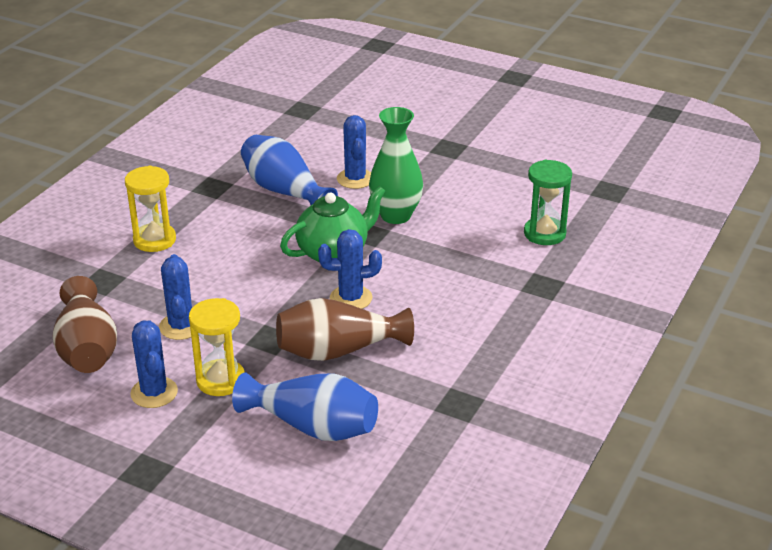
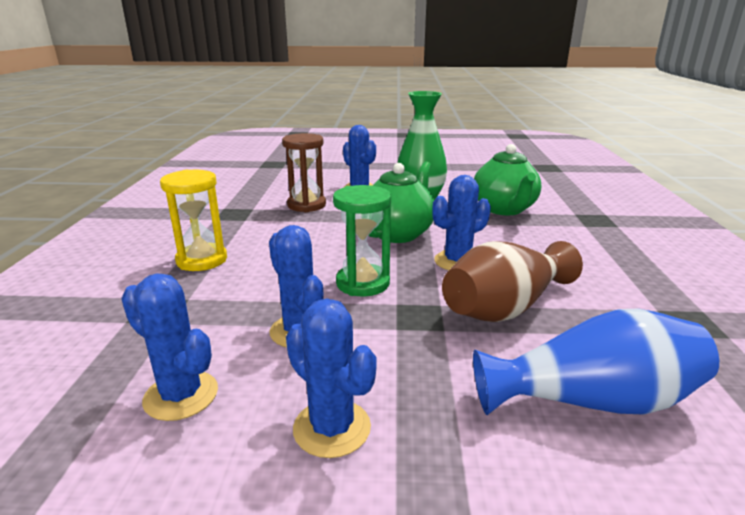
camera: 25 degrees left, 10 degrees down
brown vase [52,276,117,373] -> blue cactus [121,273,218,421]
yellow hourglass [189,298,245,396] -> none
blue vase [241,135,338,205] -> brown hourglass [282,133,326,212]
green hourglass [524,160,572,245] -> green hourglass moved to [333,185,391,297]
none -> green teapot [474,144,542,215]

